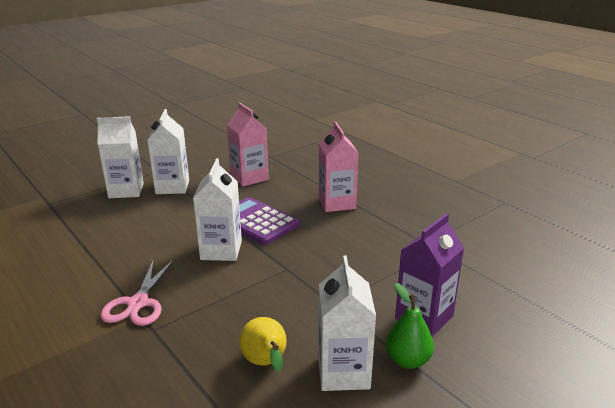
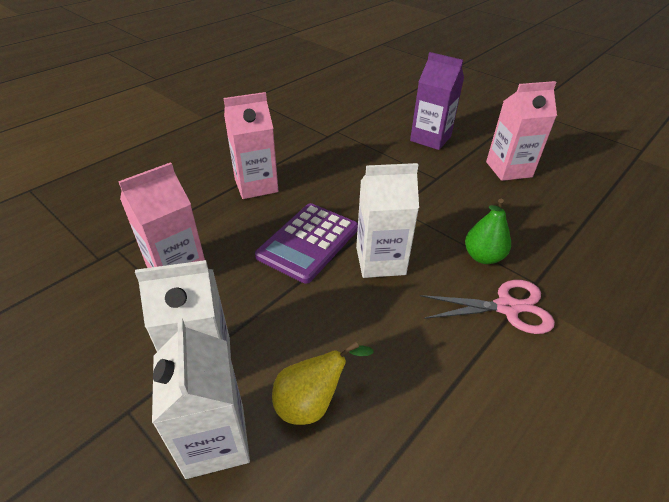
camera: 100 degrees left, 15 degrees up
yellow pear [239,317,287,372] -> yellow pear moved to [272,342,374,425]
white carton [318,255,376,391] -> pink carton [486,81,557,181]
green pear [385,283,434,369] -> green pear moved to [465,199,511,264]

